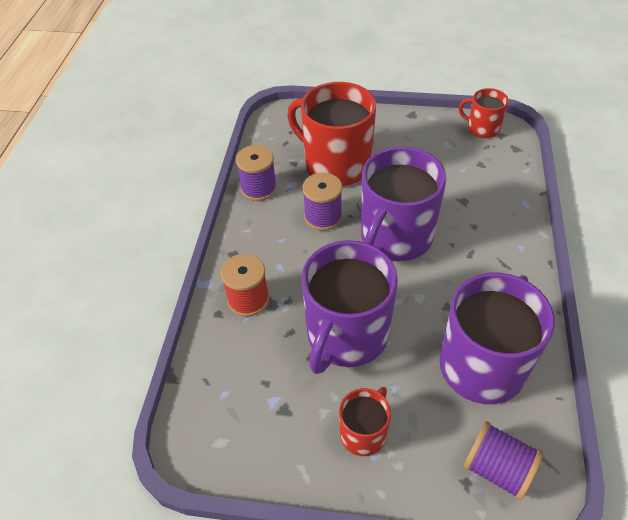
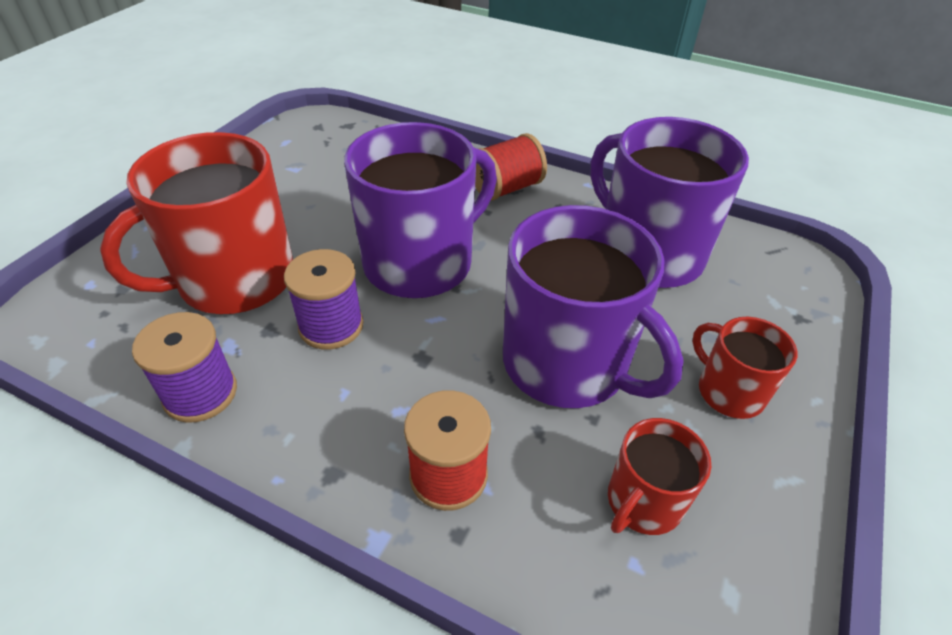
camera: 75 degrees left, 5 degrees down
purple mug [361,147,447,261] -> purple mug turned 90 degrees counterclockwise [344,122,497,298]
red mug [459,88,509,138] -> red mug moved to [608,418,711,535]
purple spool [463,421,544,500] -> none
none -> red spool [475,133,547,201]

